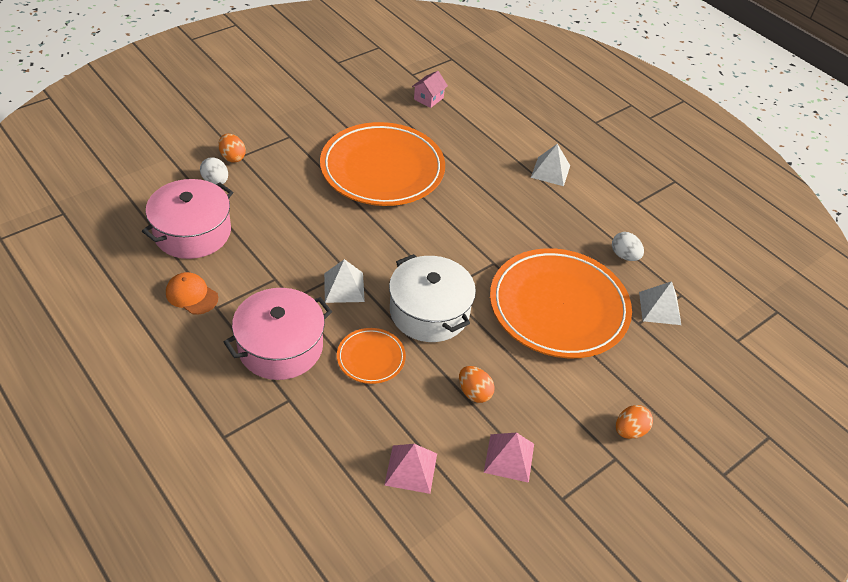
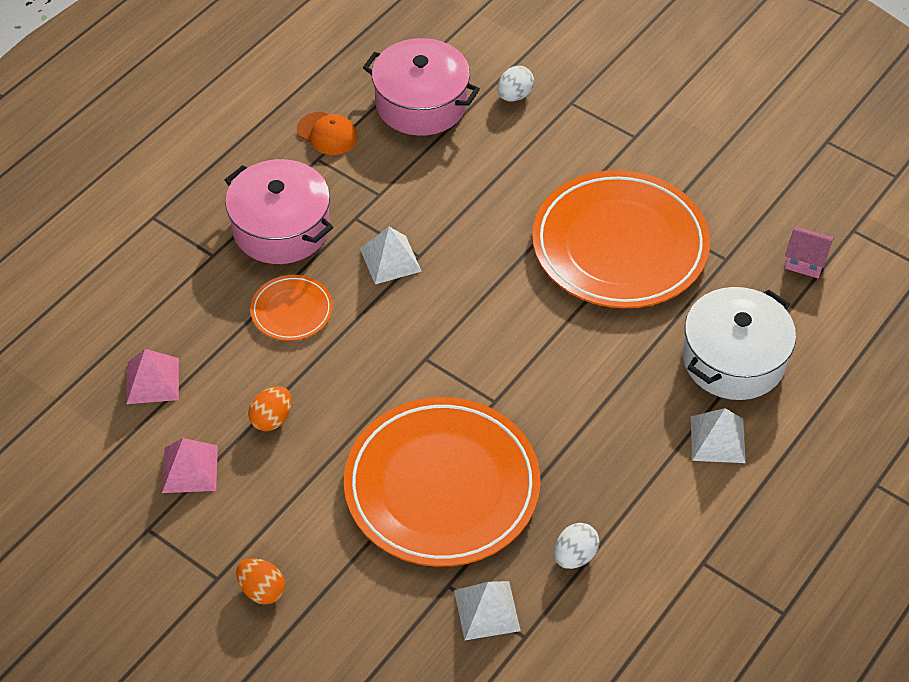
camera: 80 degrees right, 5 degrees up
orange cap [166,272,218,315] -> orange cap turned 105 degrees clockwise [297,112,357,155]
orange egg [218,134,246,163] -> none
white pot [389,254,476,342] -> white pot moved to [683,287,796,400]

